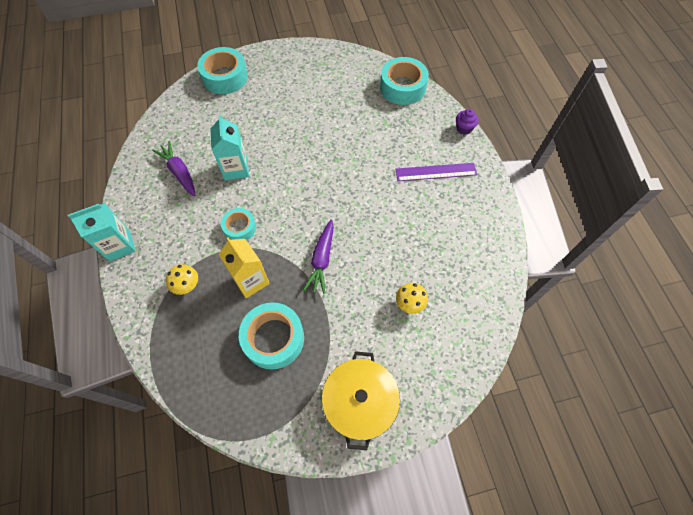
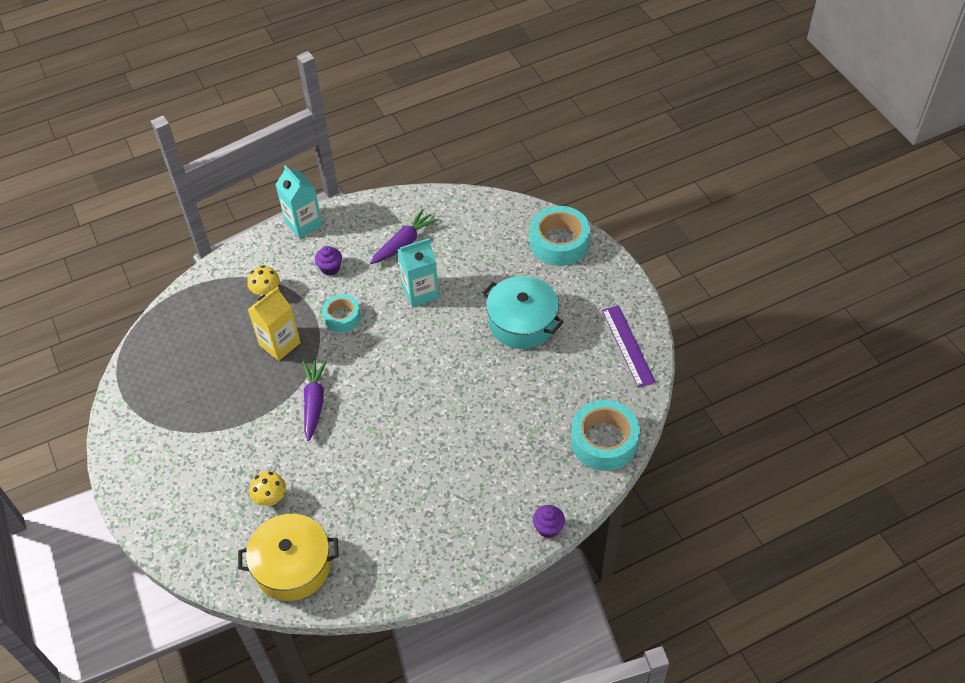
camera: 80 degrees right, 10 degrees down
turquoise tape [239,302,304,370] -> none
purple carrot [303,219,334,294] -> purple carrot turned 90 degrees clockwise [302,360,327,441]
yellow pot [322,351,400,450] -> yellow pot moved to [238,514,339,601]
purple ruler [396,163,477,181] -> purple ruler moved to [602,305,656,388]
none -> purple cupcake [315,246,342,276]
none -> turquoise pot [482,276,563,349]

